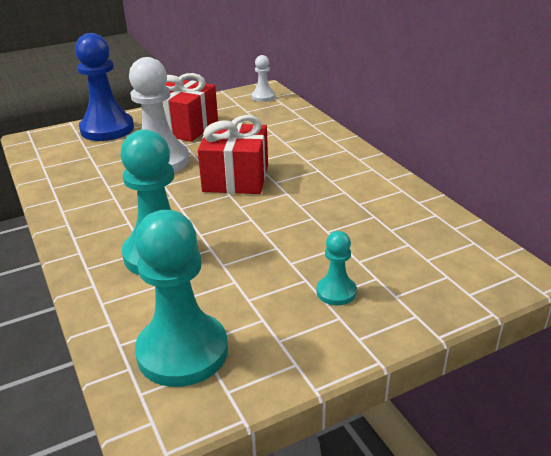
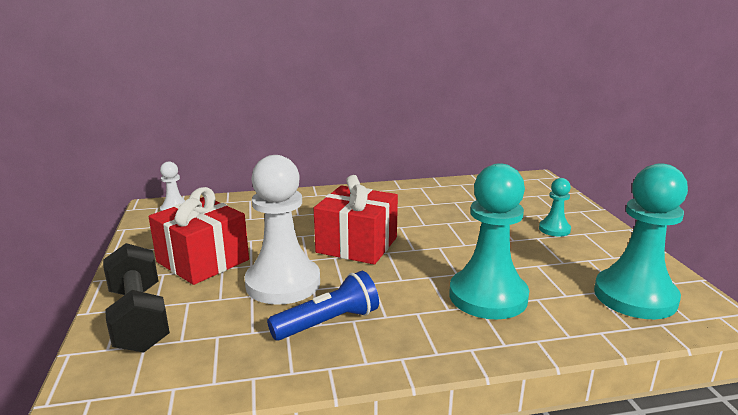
camera: 75 degrees left, 10 degrees down
blue pawn [75,33,134,141] -> black dumbbell [103,243,170,353]
none -> blue flashlight [267,271,379,341]

